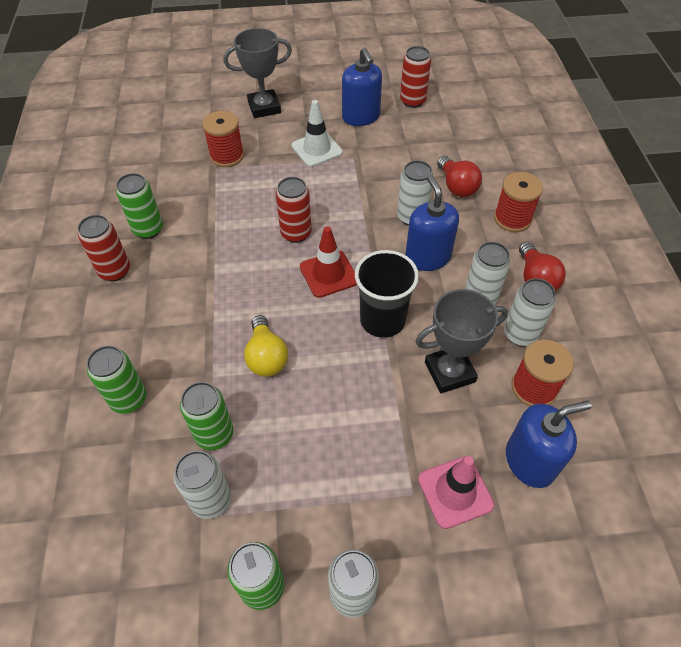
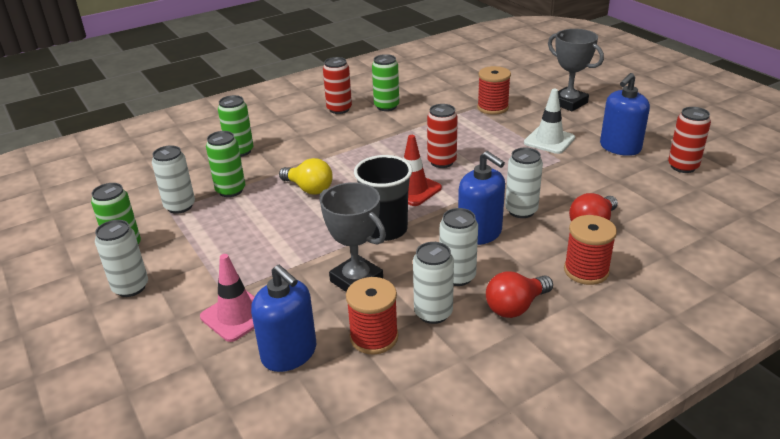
camera: 65 degrees right, 20 degrees down
yellow light bulb [244,315,288,377] -> yellow light bulb turned 105 degrees counterclockwise [279,158,333,195]
blue soap dispenser [405,175,459,271] -> blue soap dispenser turned 90 degrees clockwise [458,151,505,245]

